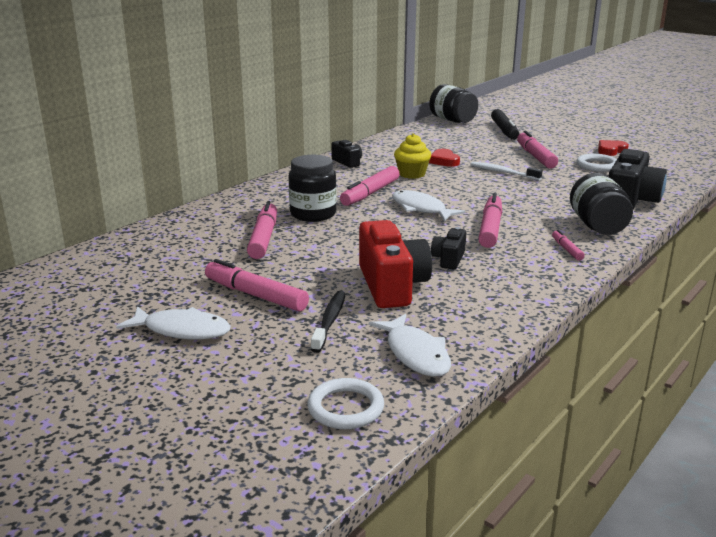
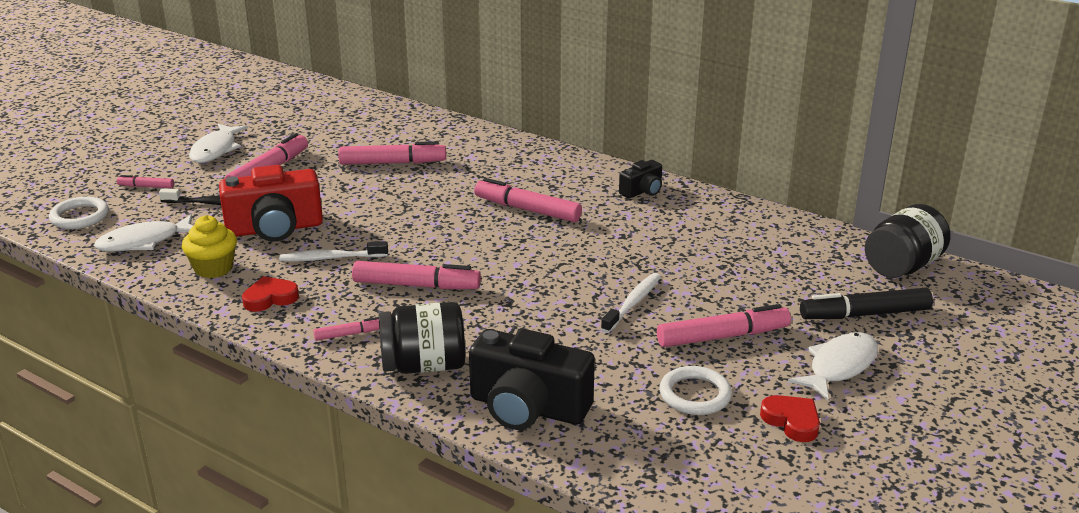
camera: 85 degrees right, 5 degrees up
black jar [288,155,337,222] -> none
white fish [392,190,465,221] -> white fish moved to [788,332,878,401]
yellow cupcake [394,134,431,179] -> yellow cupcake moved to [182,215,237,278]
red heart [429,149,460,167] -> red heart moved to [242,276,299,312]
black camera [431,227,466,269] -> white toothbrush [279,241,388,262]
none -> pink marker [117,175,174,188]

